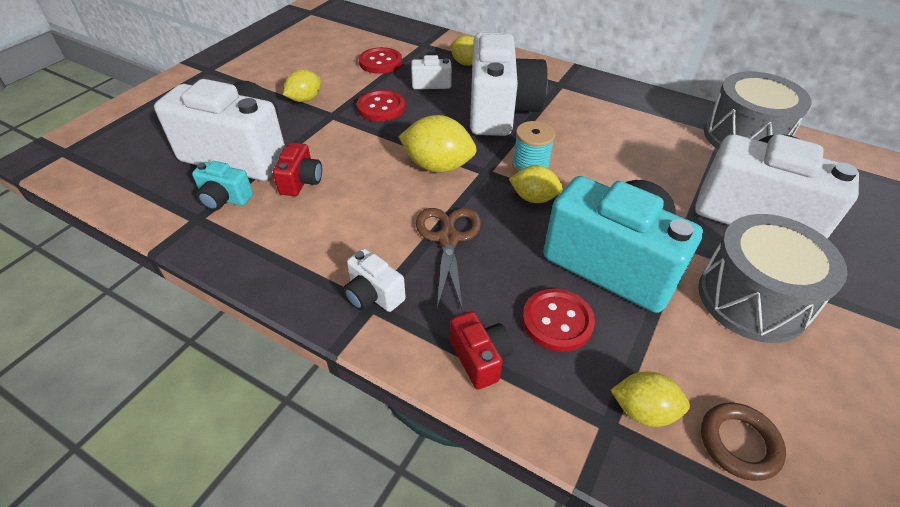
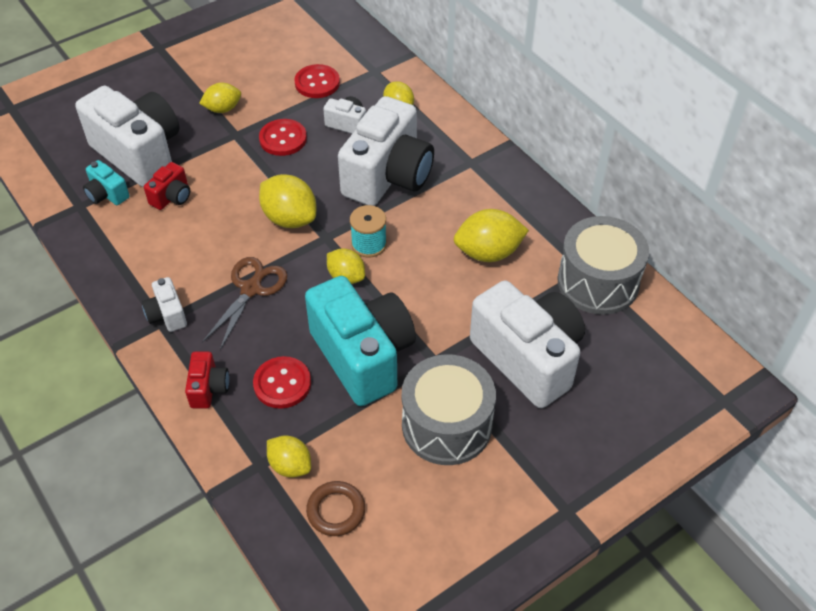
camera: 25 degrees right, 5 degrees up
none -> yellow lemon [453,209,529,262]

